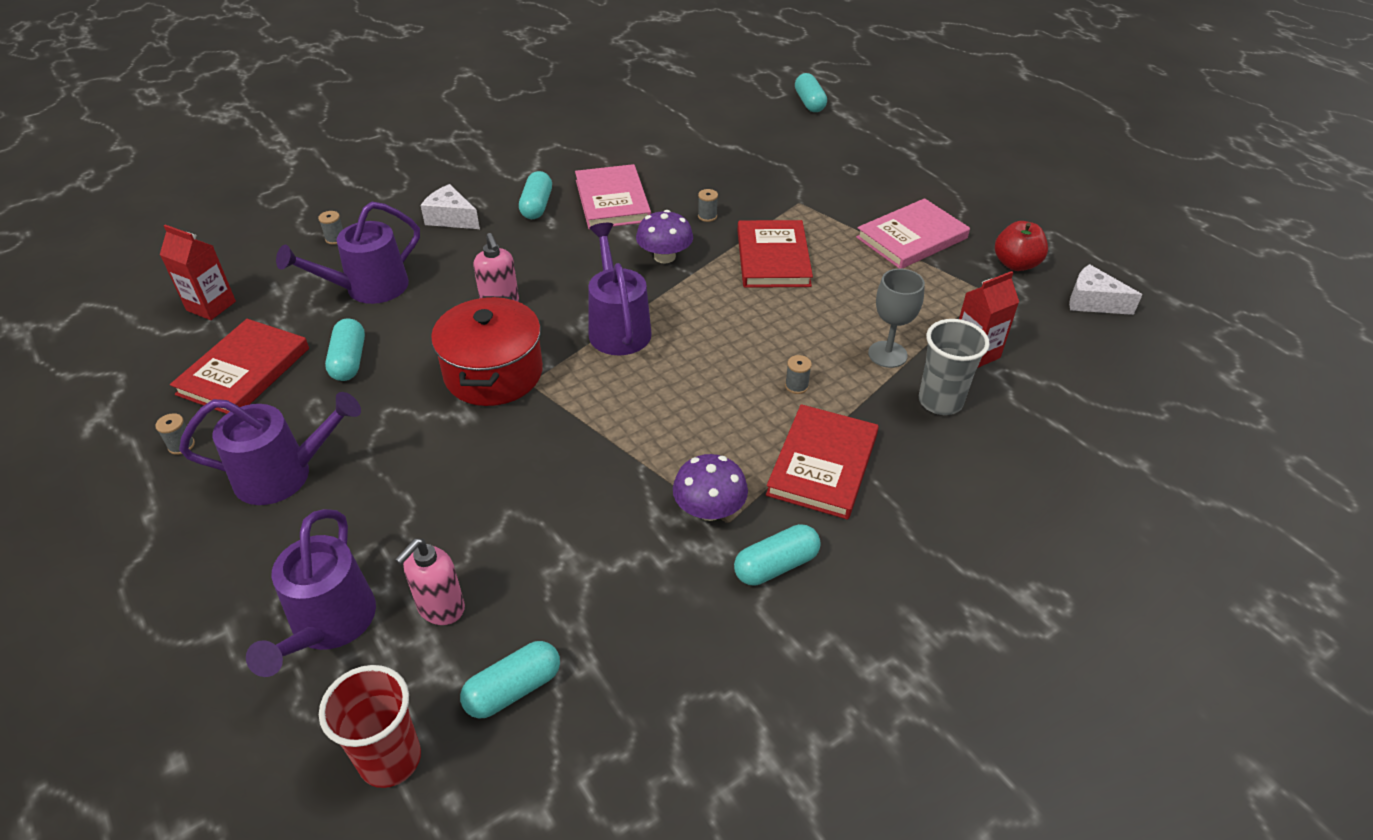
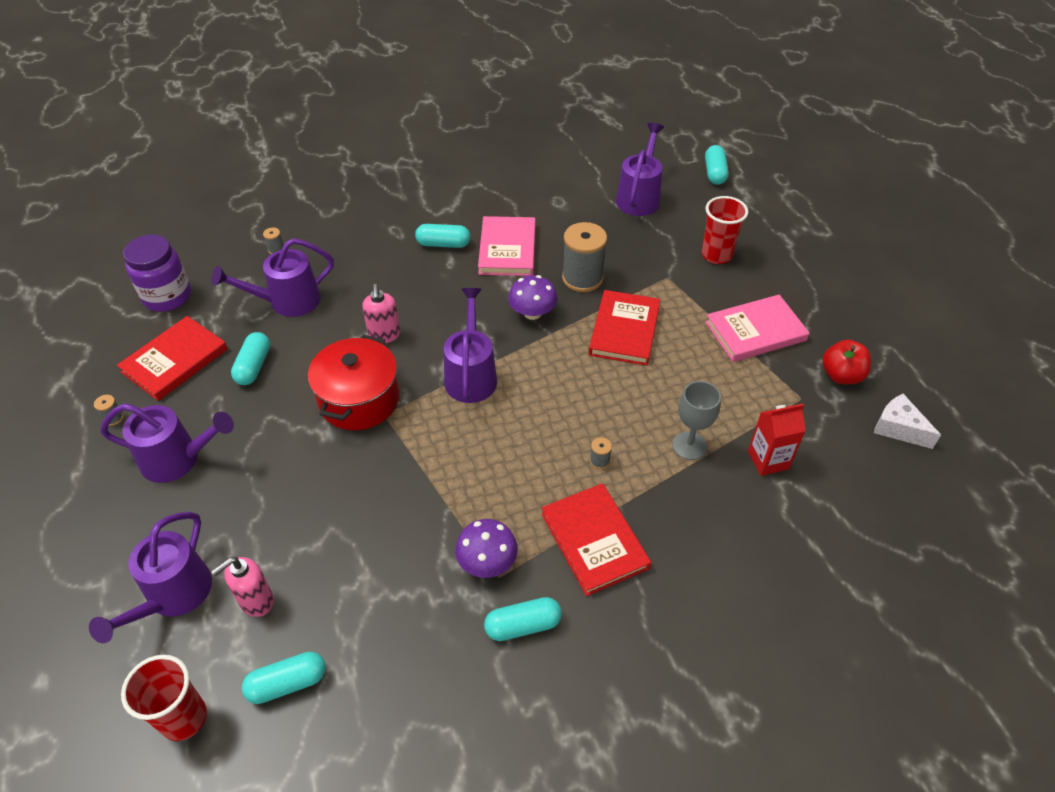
camera: 15 degrees right, 5 degrees up
red carton [160,225,236,320] -> purple jar [123,235,191,312]
white cheese [420,184,480,229] -> none
turquoise capsule [519,171,552,219] -> turquoise capsule turned 75 degrees clockwise [415,224,470,248]
grey spool [698,189,718,222] -> grey spool [562,222,607,292], size x2.44
red book [766,404,879,520] -> red book turned 60 degrees counterclockwise [542,483,651,596]
grey cup [919,319,990,415] -> none
none -> purple watering can [616,123,664,216]
none -> red cup [702,196,748,264]

